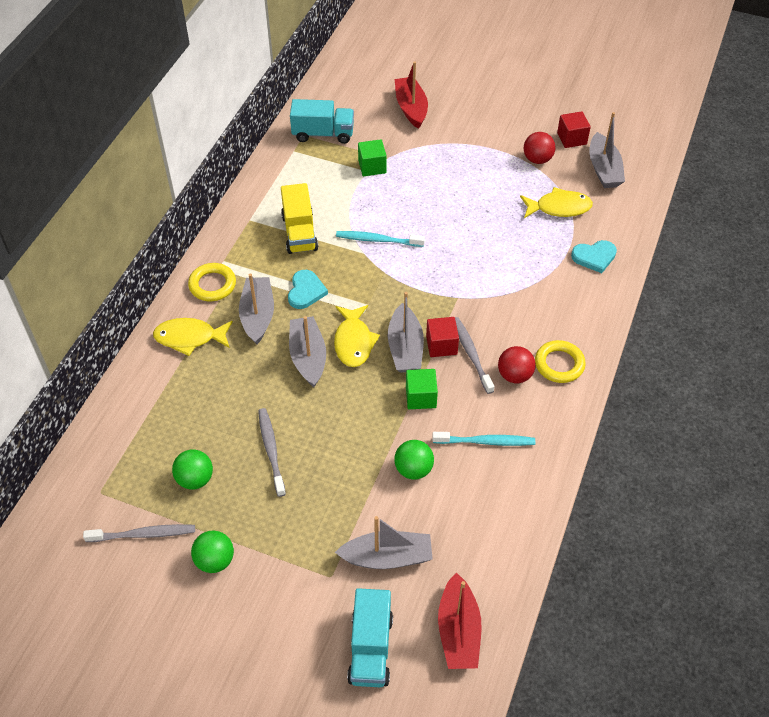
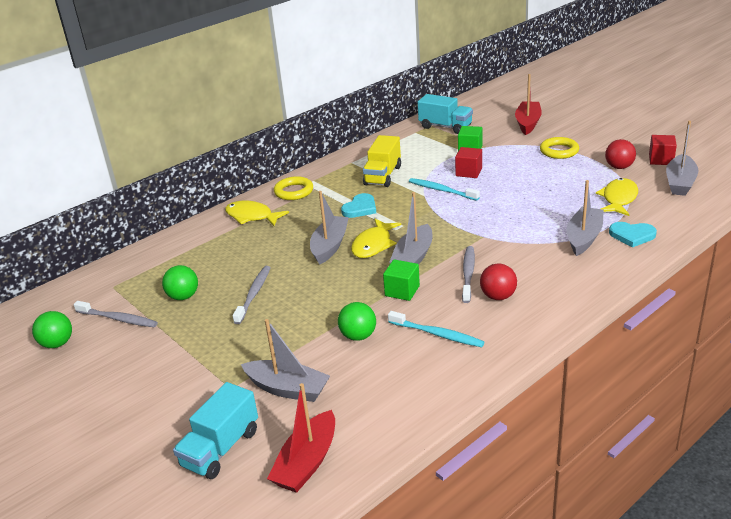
camera: 30 degrees right, 20 degrees down
green ball [191,531,234,573] -> green ball moved to [32,311,72,348]
grey boat [239,273,274,344] -> grey boat moved to [567,180,604,256]
red cube [426,317,459,357] -> red cube moved to [455,147,482,178]
yellow fish [520,187,593,218] -> yellow fish turned 90 degrees counterclockwise [596,178,638,216]
yellow ring [535,340,586,383] -> yellow ring moved to [540,137,579,159]

